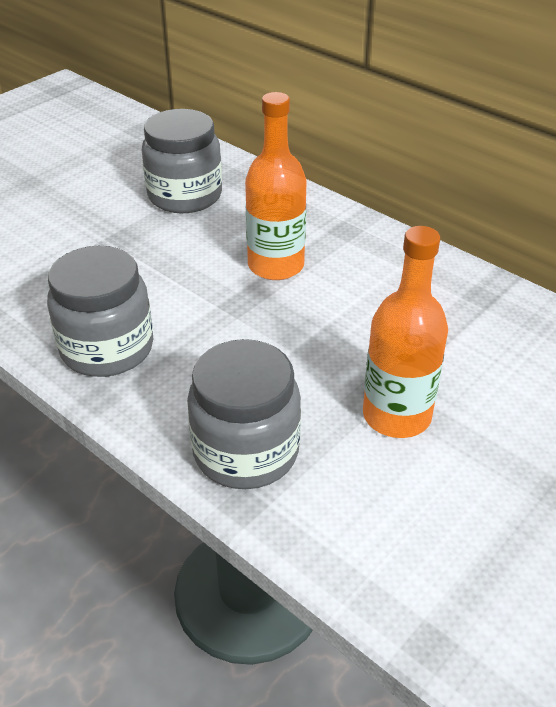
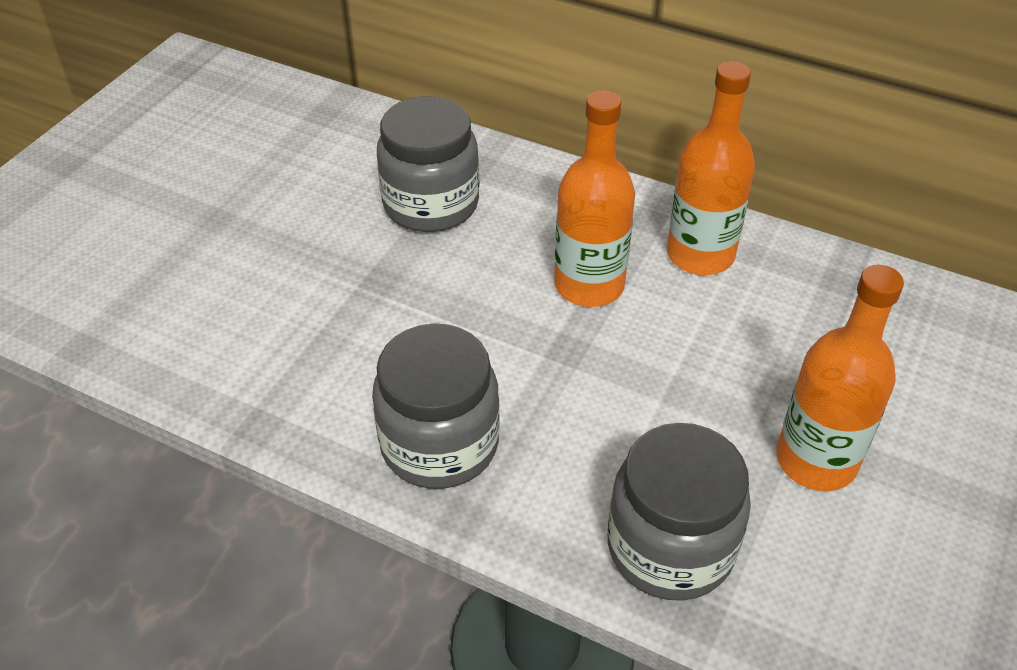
camera: 15 degrees left, 5 degrees up
none -> orange bottle [667,61,755,275]

